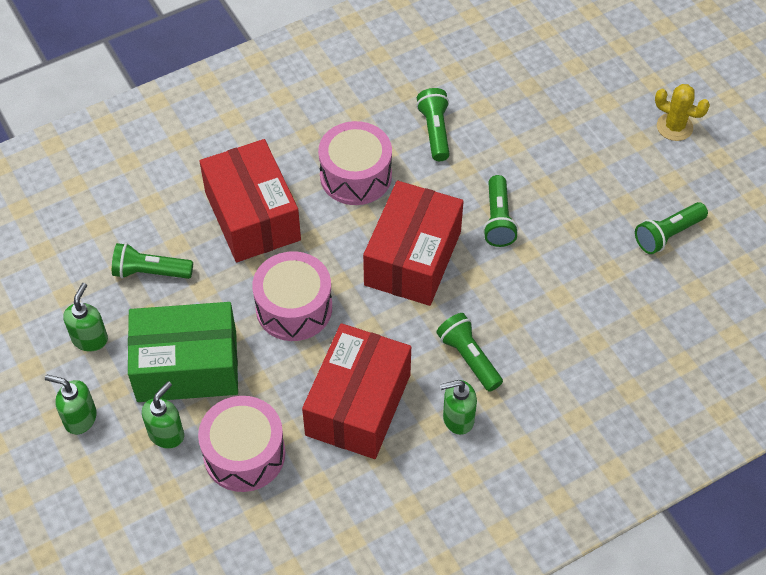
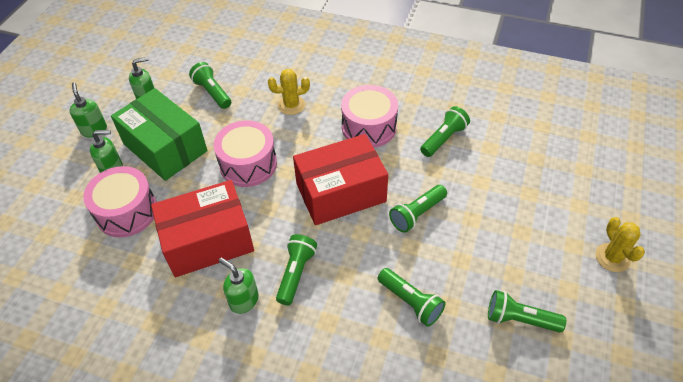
camera: 50 degrees right, 5 degrees down
red box [200,139,301,262] -> yellow cactus [268,69,310,115]
none -> green flashlight [378,268,446,327]

